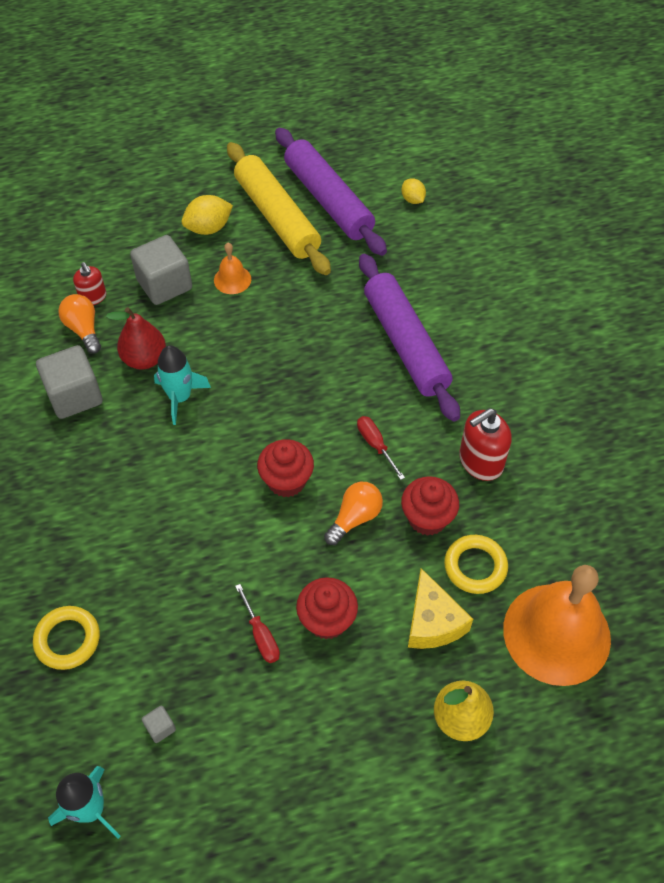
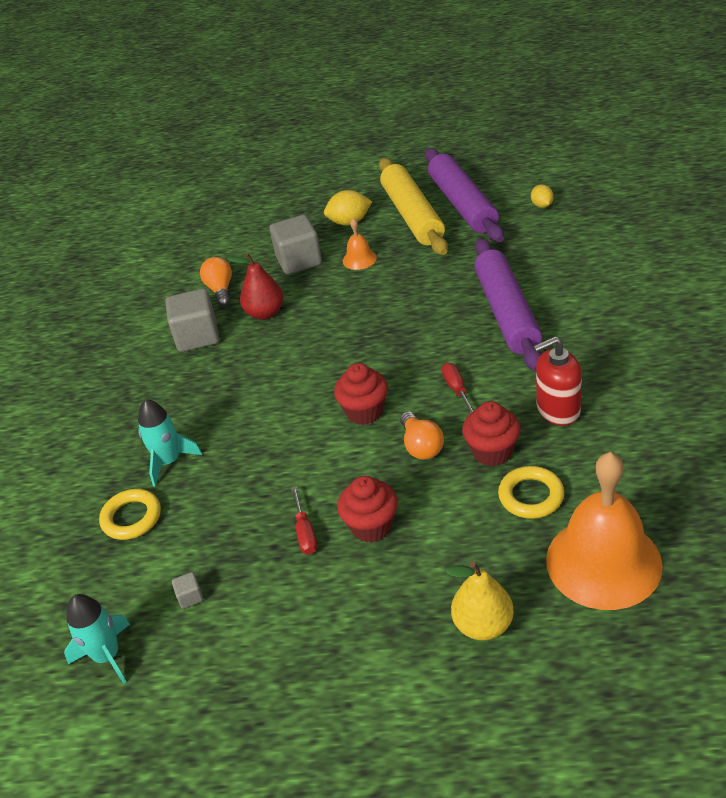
camera: 20 degrees right, 15 degrees down
red soap dispenser [73,262,107,305] -> none
turquoise rocket [154,345,211,425] -> turquoise rocket moved to [138,399,202,487]
orange light bulb [324,482,383,545] -> orange light bulb turned 105 degrees clockwise [400,411,444,460]
yellow cheese [408,568,473,649] -> none

